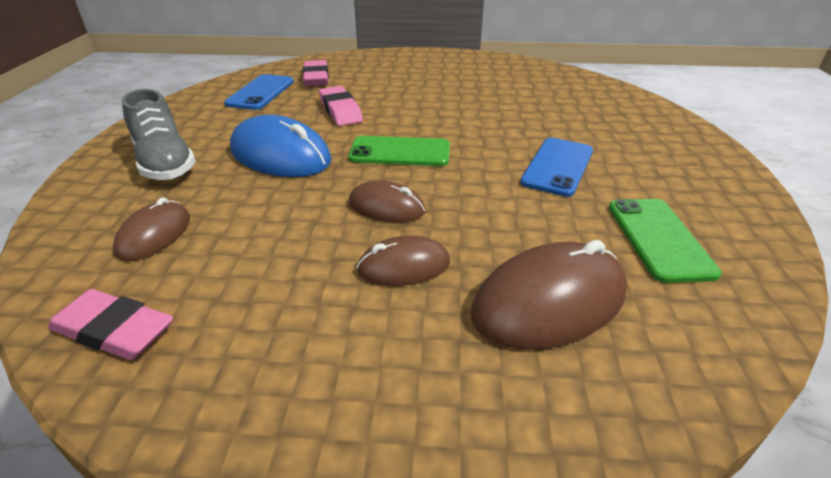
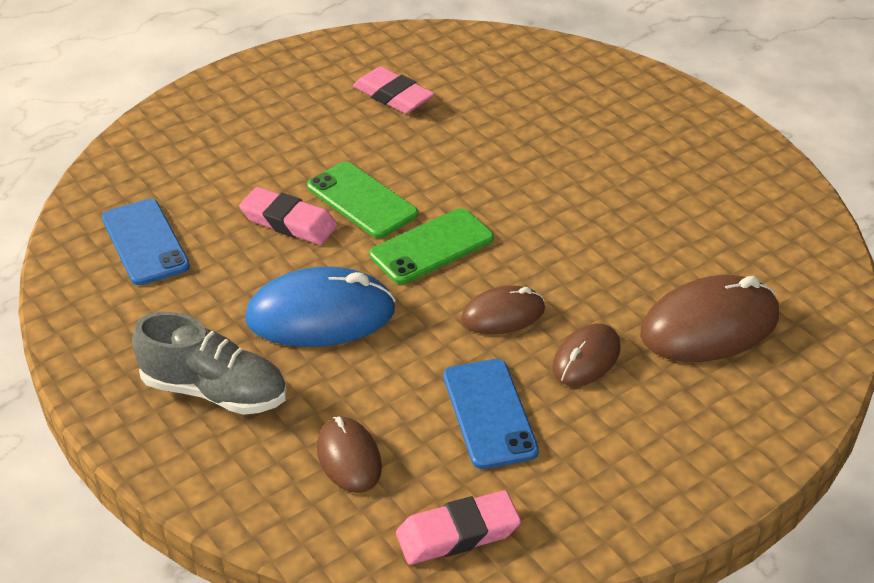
camera: 40 degrees left, 5 degrees up
pink eraser [302,60,329,86] -> pink eraser moved to [353,66,434,114]
brown mouse [471,240,627,350] -> brown mouse turned 45 degrees clockwise [640,275,779,362]
blue phone [520,138,593,197] -> blue phone moved to [443,359,539,469]
green phone [609,199,722,283] -> green phone moved to [307,161,418,238]

